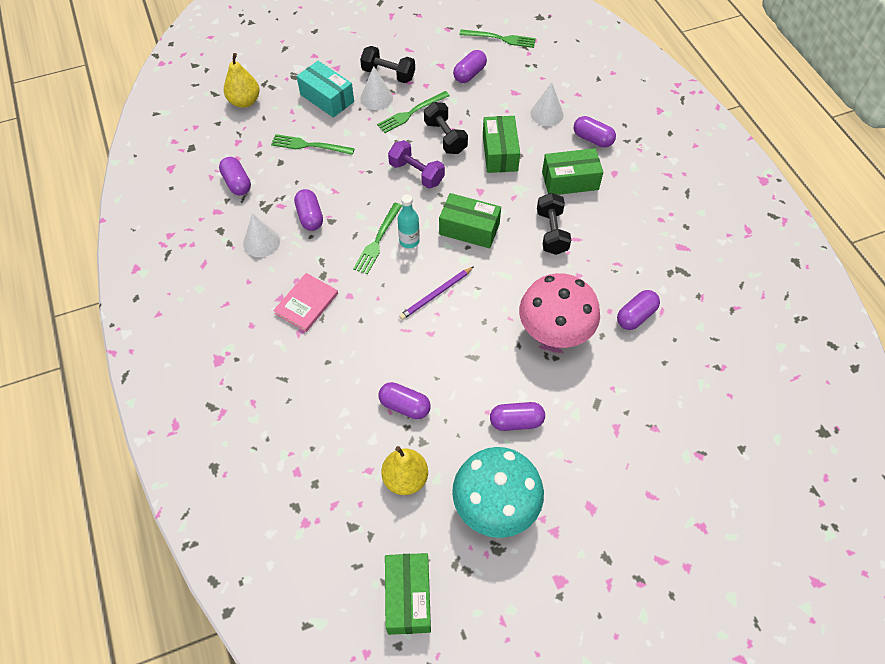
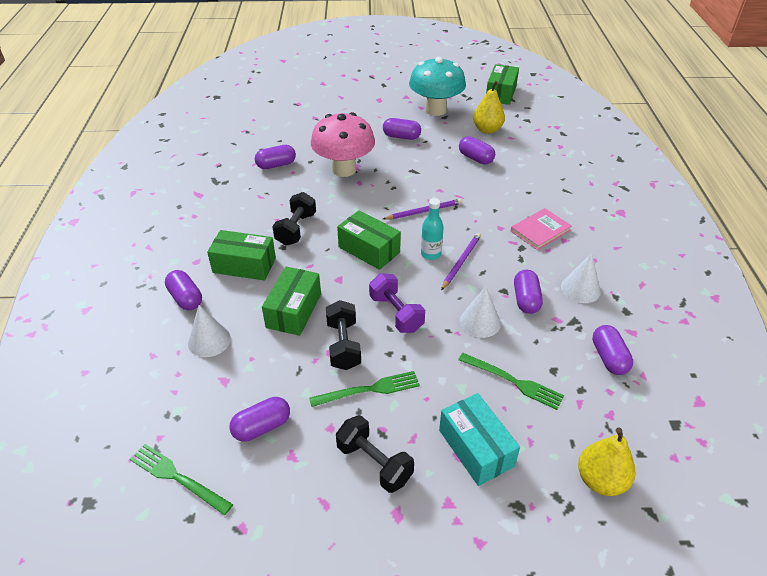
camera: 160 degrees left, 15 degrees down
green fork [353,203,402,274] -> purple pencil [441,233,481,290]
white cone [360,66,393,110] -> white cone moved to [460,286,501,338]

